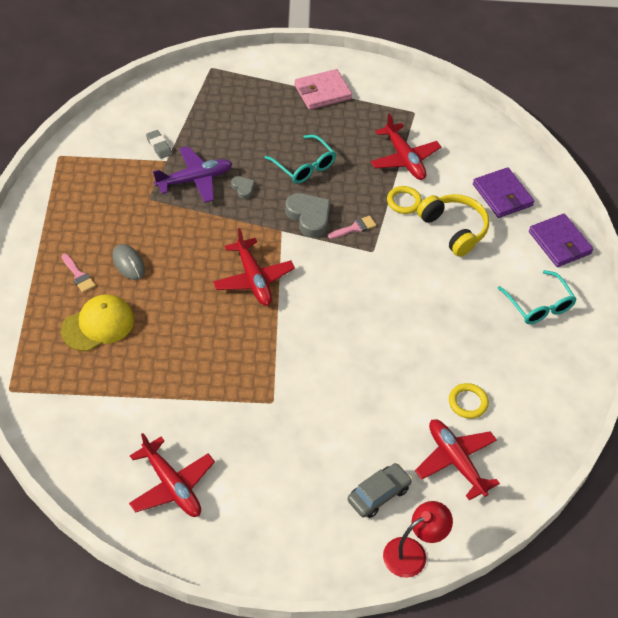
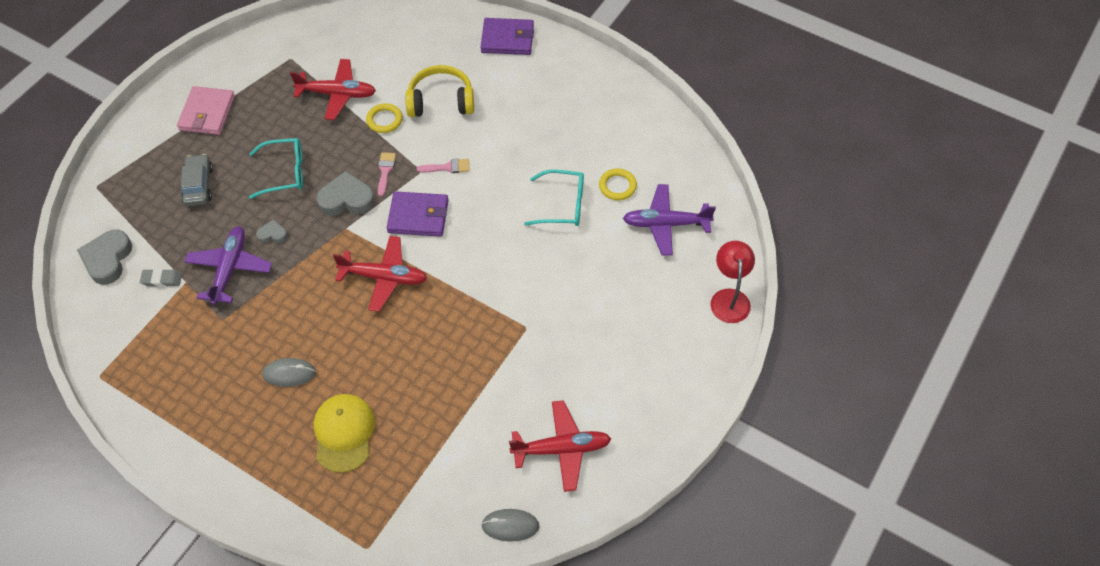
camera: 55 degrees left, 5 degrees up
pink brush [62,254,96,292] -> pink brush moved to [417,159,470,173]
grey car [348,463,412,518] -> grey car moved to [181,154,213,206]
red plane [415,419,500,500] -> purple plane [623,184,716,256]
purple wallet [473,167,534,218] -> purple wallet moved to [387,191,449,237]
turquoise glasses [498,270,576,324] -> turquoise glasses moved to [524,170,584,226]
none -> grey heart [77,230,132,285]
none -> grey mouse [481,509,539,542]

